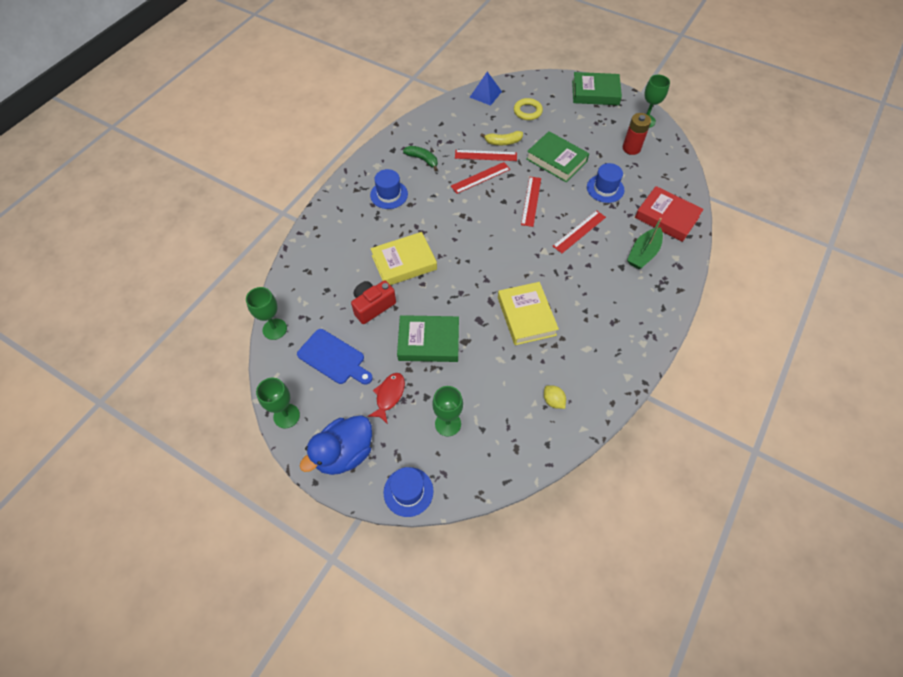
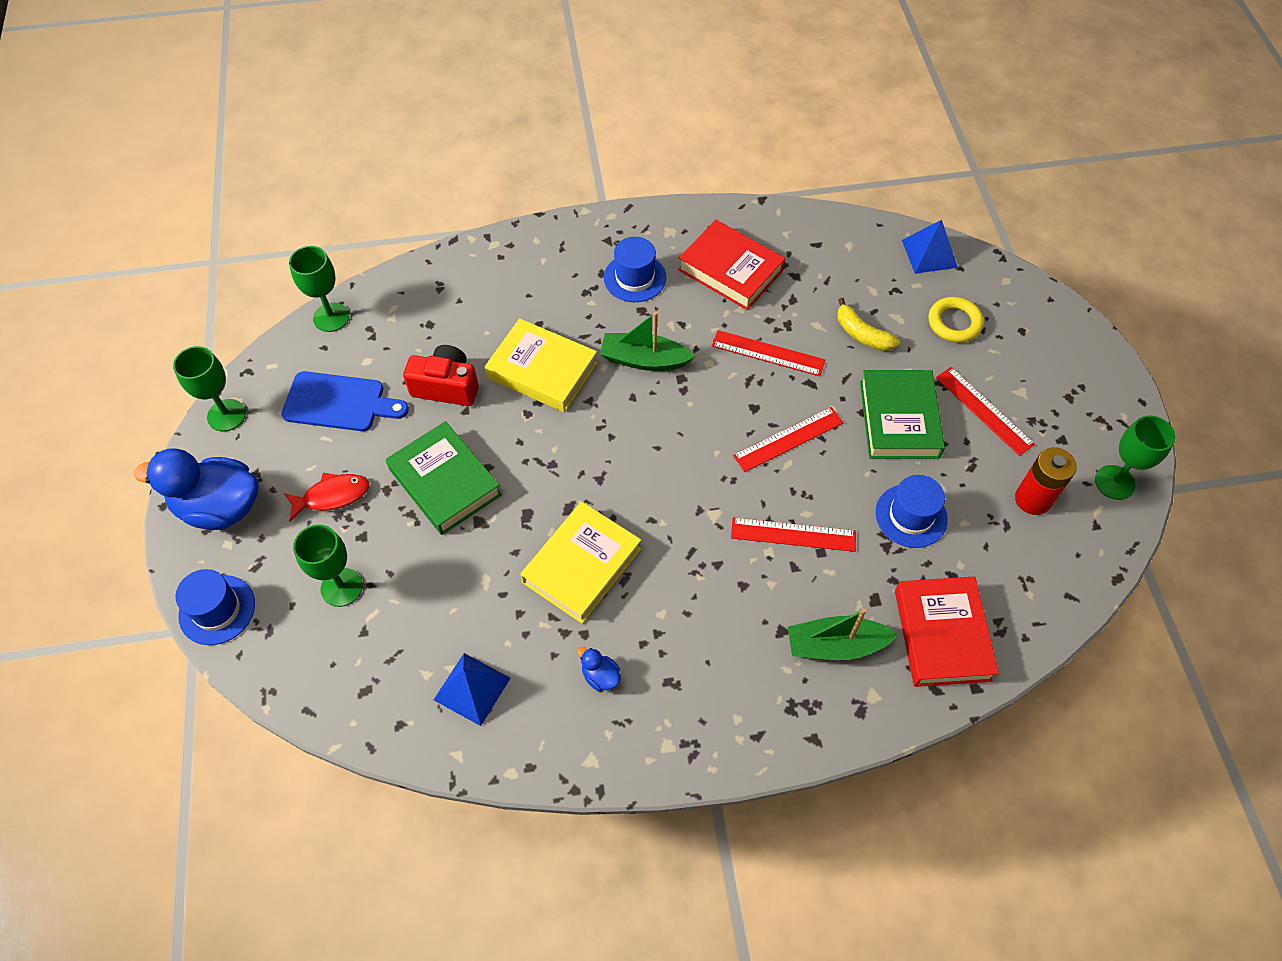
camera: 50 degrees right, 0 degrees up
blue cutting board [297,329,373,385] -> blue cutting board turned 75 degrees counterclockwise [281,371,409,431]
green banana [403,146,438,171] -> red book [678,220,785,310]
red ruler [455,150,517,161] -> red ruler moved to [936,367,1035,456]
yellow lemon [544,385,566,409] -> blue pyramid [434,653,511,726]
green book [572,72,622,105] -> none
none -> blue duck [577,647,621,691]
none -> green boat [600,312,695,371]

